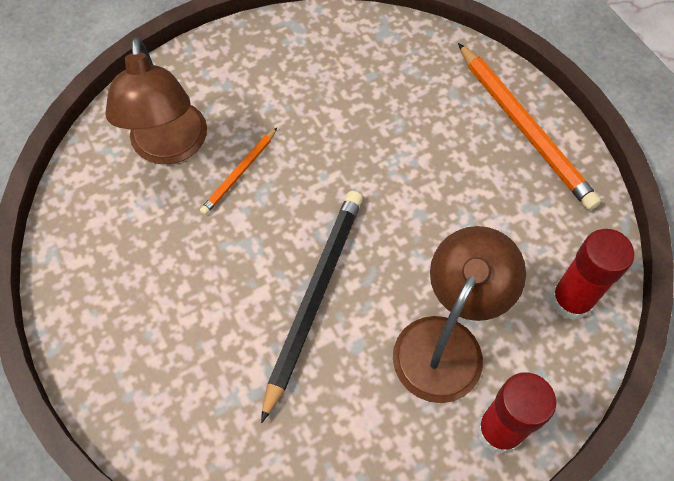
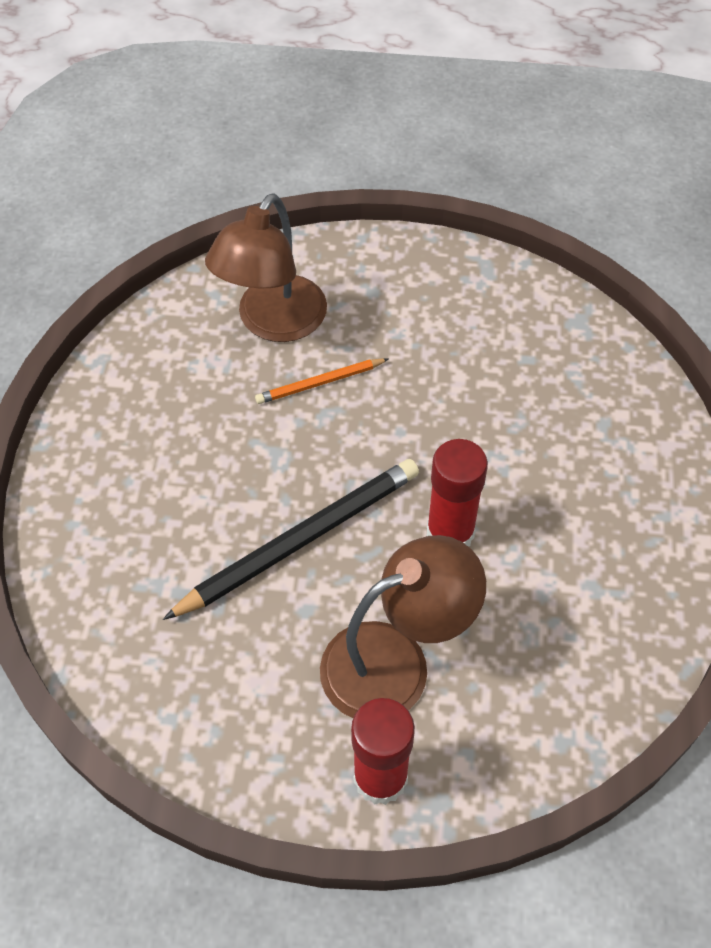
camera: 35 degrees right, 5 degrees down
orange pencil [458,43,601,210] -> none
red glue stick [550,229,634,320] -> red glue stick moved to [426,439,488,547]

